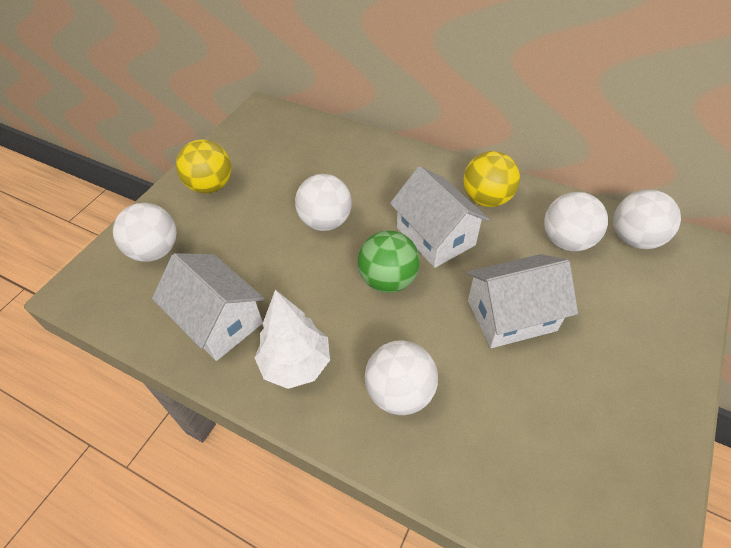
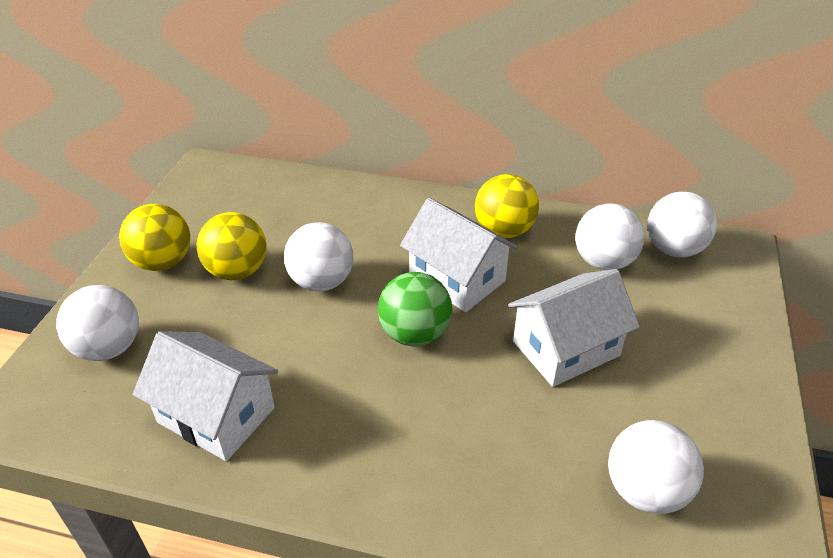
camera: 15 degrees left, 10 degrees down
white tree [255,290,330,389] -> none
white ball [365,341,438,415] -> white ball moved to [608,420,704,514]
none -> yellow ball [197,212,267,280]

